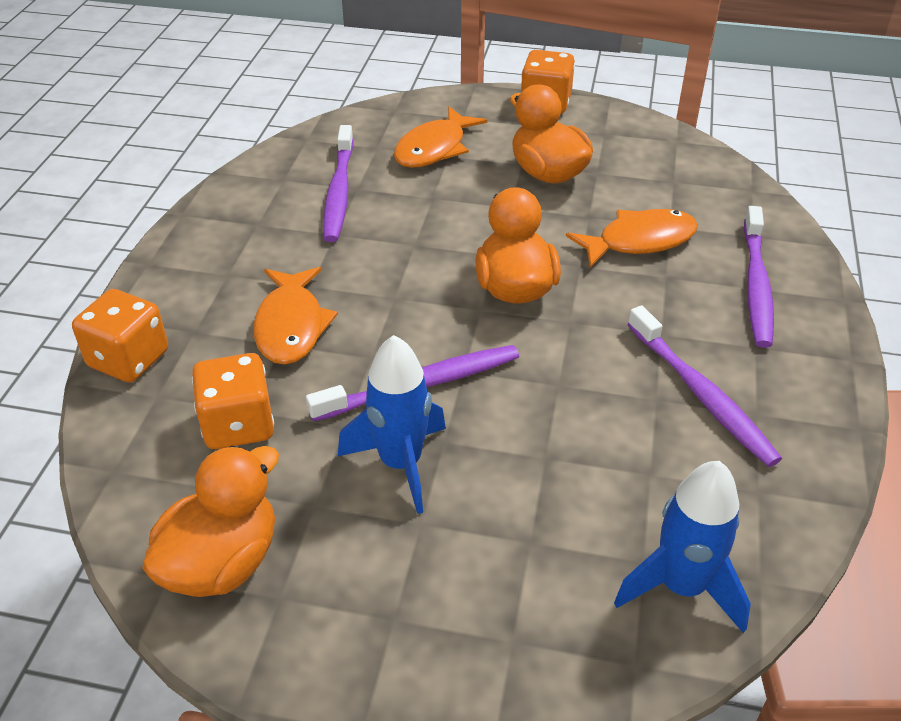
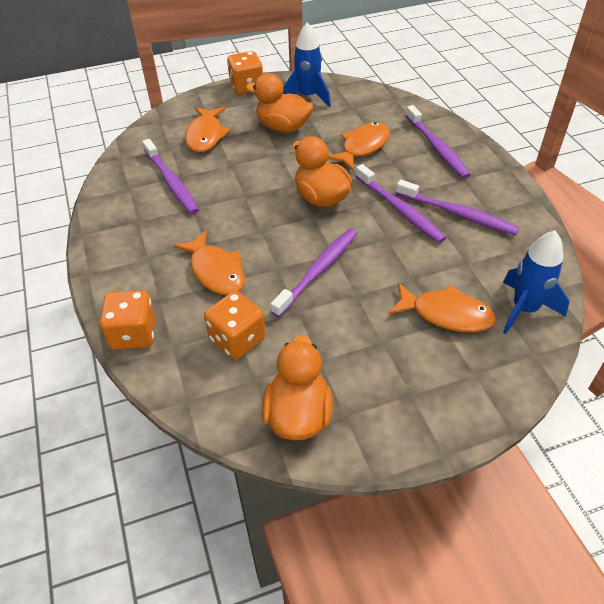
camera: 30 degrees left, 5 degrees up
blue rocket [338,335,446,514] -> blue rocket moved to [283,23,331,107]
none -> purple toothbrush [355,164,446,243]
none -> orange fish [388,283,496,332]

